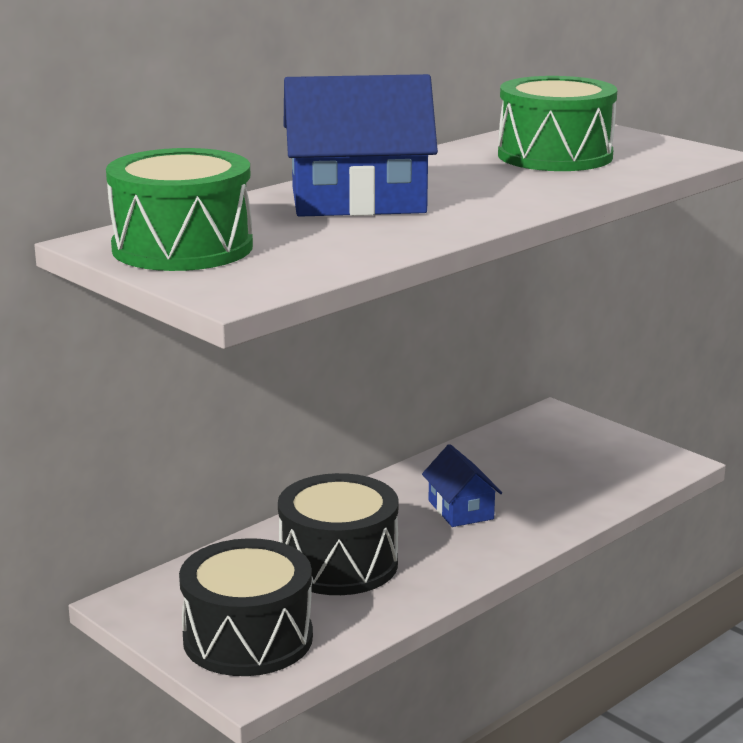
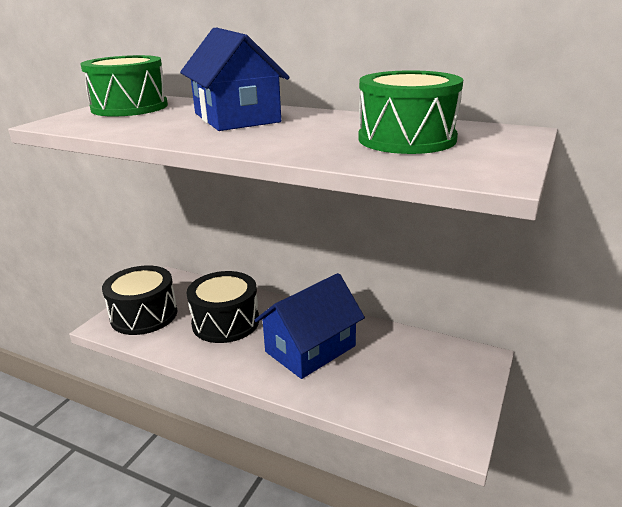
camera: 70 degrees right, 5 degrees up
blue house [422,444,502,527] -> blue house [255,273,365,379], size x1.87

